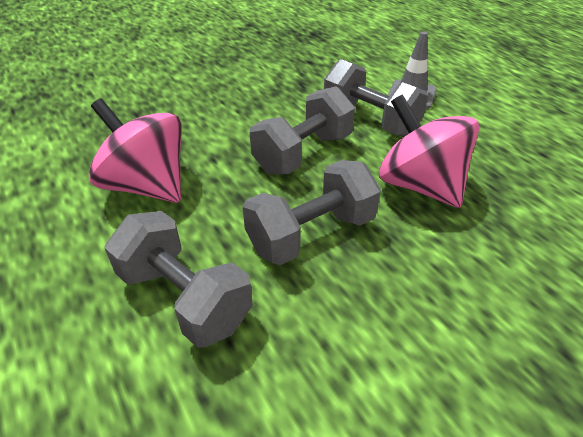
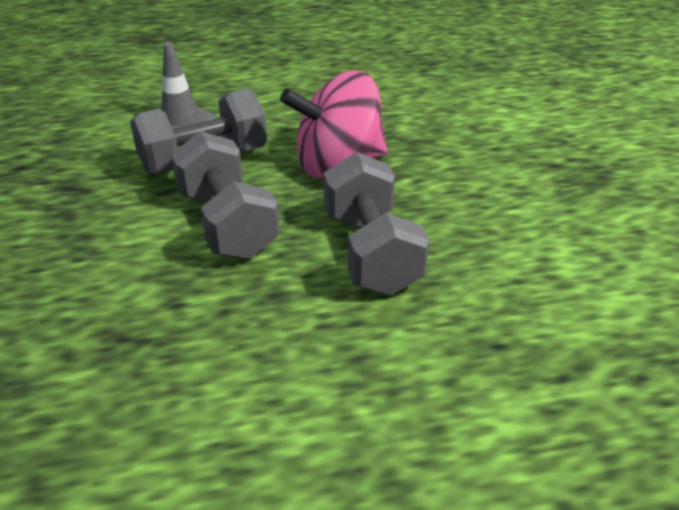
camera: 70 degrees left, 5 degrees down
pink spinning top [89,99,182,203] -> none
grey dumbbell [104,211,253,348] -> none

